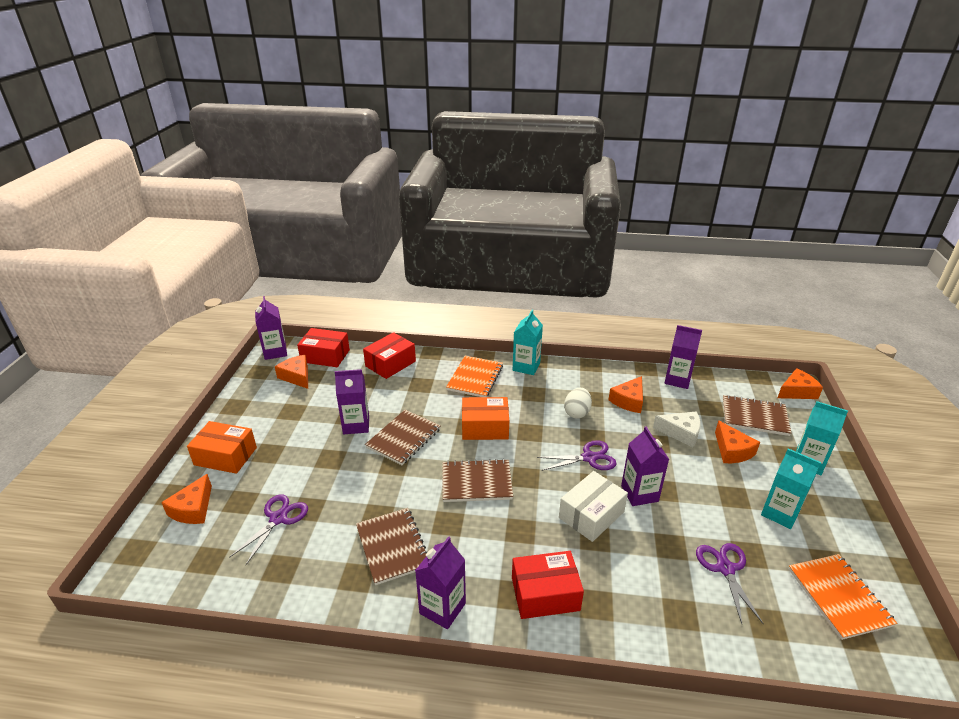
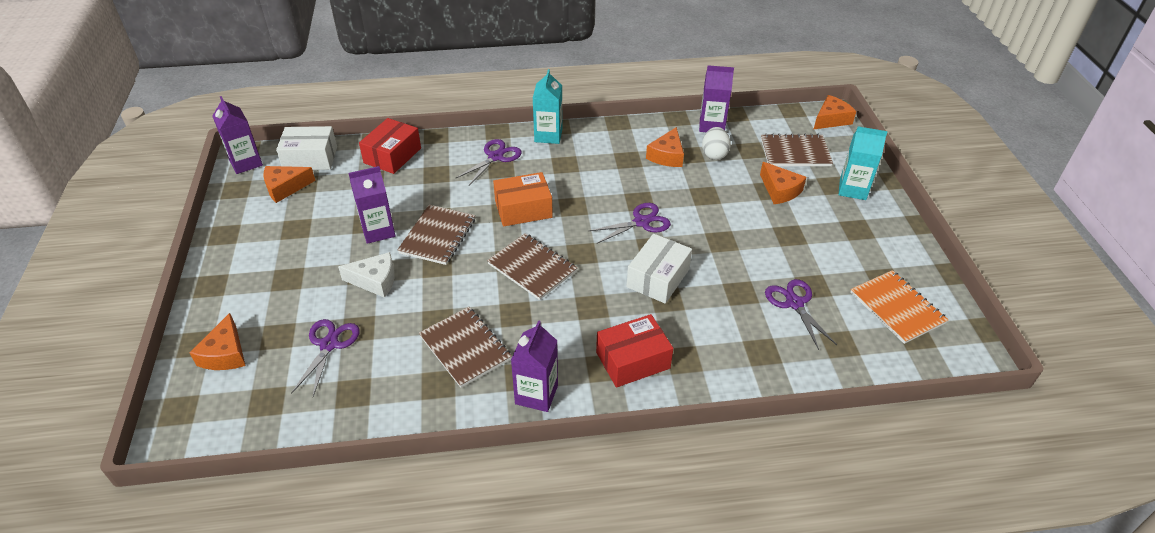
camera: 15 degrees left, 10 degrees up
orange box [187,421,257,474] -> none
orange cheese [275,355,308,389] -> orange cheese turned 60 degrees counterclockwise [263,166,316,203]
red box [297,328,350,367] -> white box [276,126,337,170]
brown notebook [442,459,513,502] -> brown notebook turned 60 degrees clockwise [487,233,577,300]
orange notebook [446,356,503,397] -> purple scissors [455,139,522,185]
white egg [564,388,592,419] -> white egg moved to [702,127,731,160]
purple carton [621,426,669,506] -> none
white cheese [653,411,701,448] -> white cheese moved to [338,252,395,298]
turquoise carton [761,449,821,529] -> none

